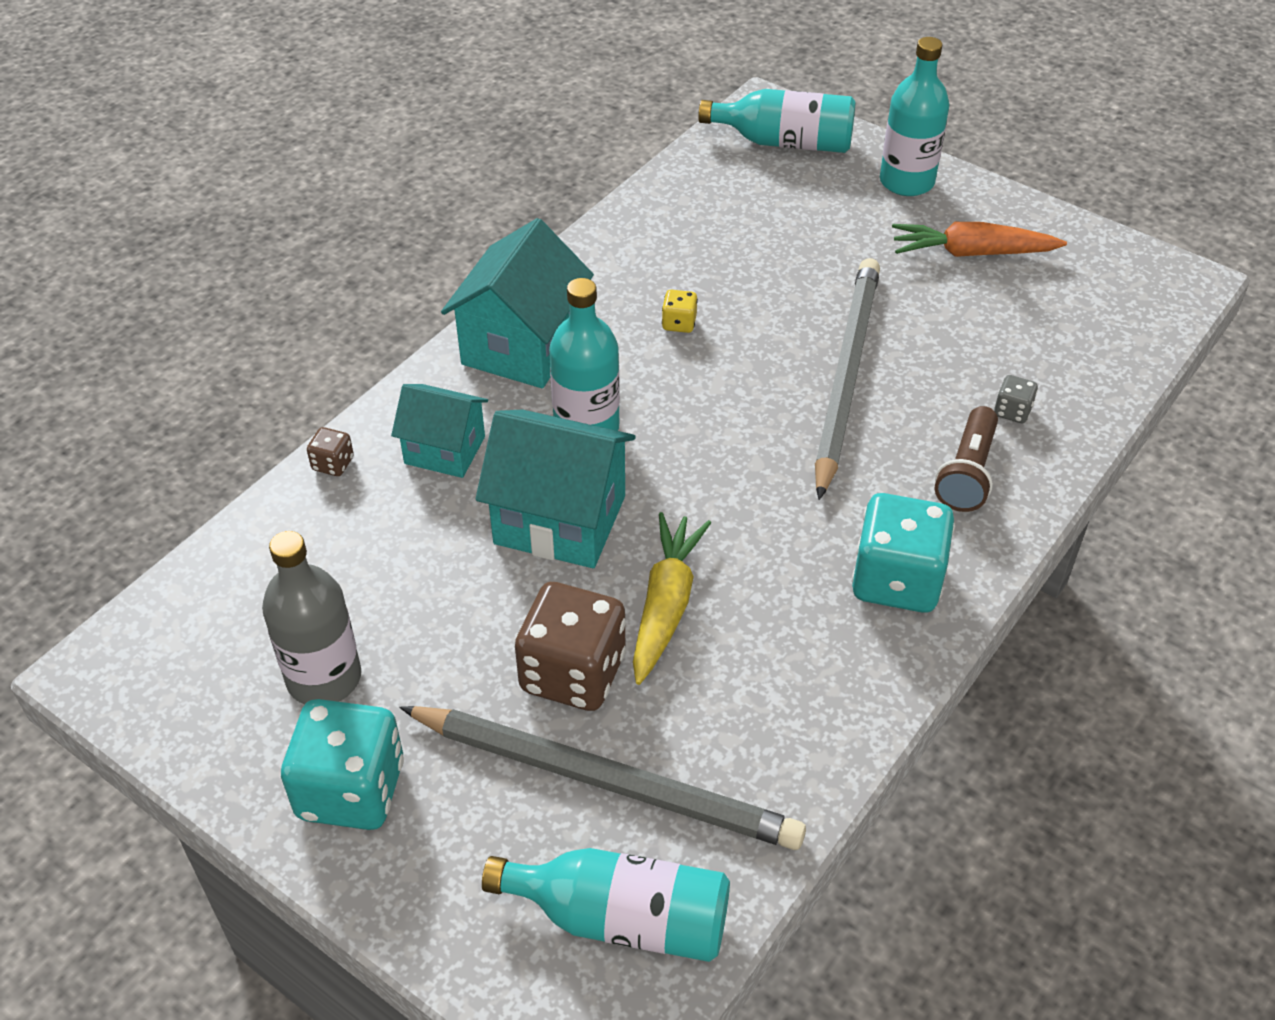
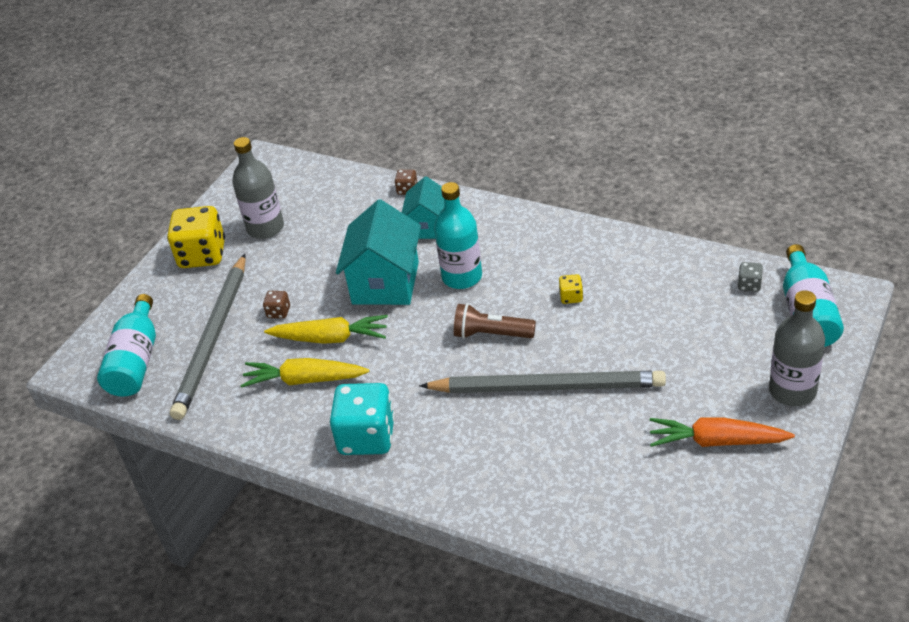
camera: 85 degrees right, 5 degrees down
turquoise dice [281,699,404,830] -> yellow dice [167,206,225,268]
turquoise house [441,218,594,388] -> none
brown dice [515,582,626,711] -> brown dice [263,291,290,319], size x0.44
turquoise bottle [880,37,949,196] -> grey bottle [769,290,825,406]
orange carrot [892,222,1067,257] -> orange carrot turned 75 degrees counterclockwise [650,417,795,447]
brown flashlight [935,406,998,512] -> brown flashlight moved to [454,303,536,339]
grey dice [994,375,1038,423] -> grey dice moved to [738,262,763,292]
none -> yellow carrot [240,358,369,388]

